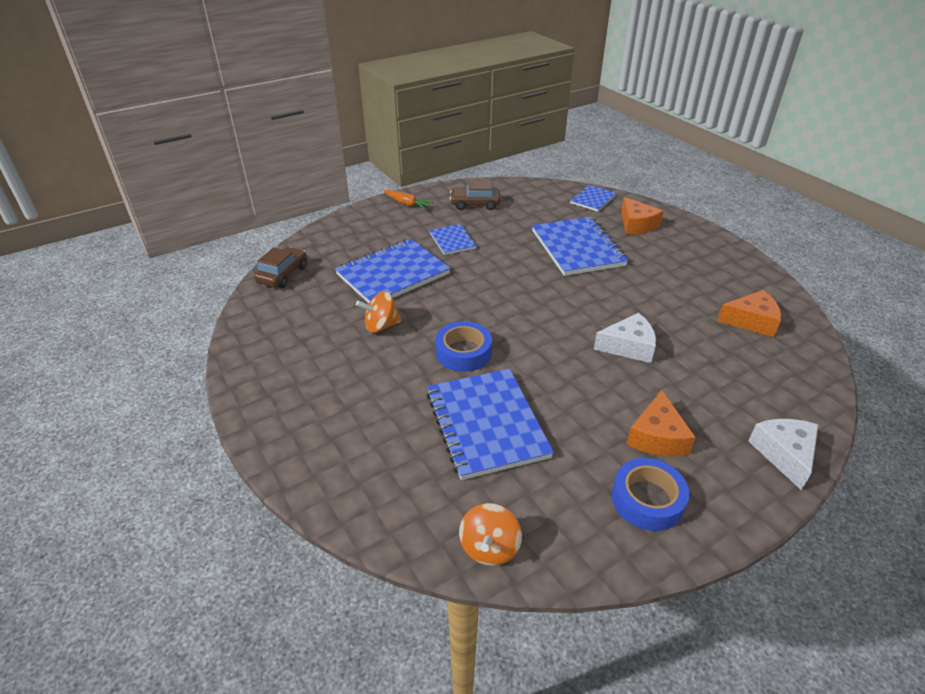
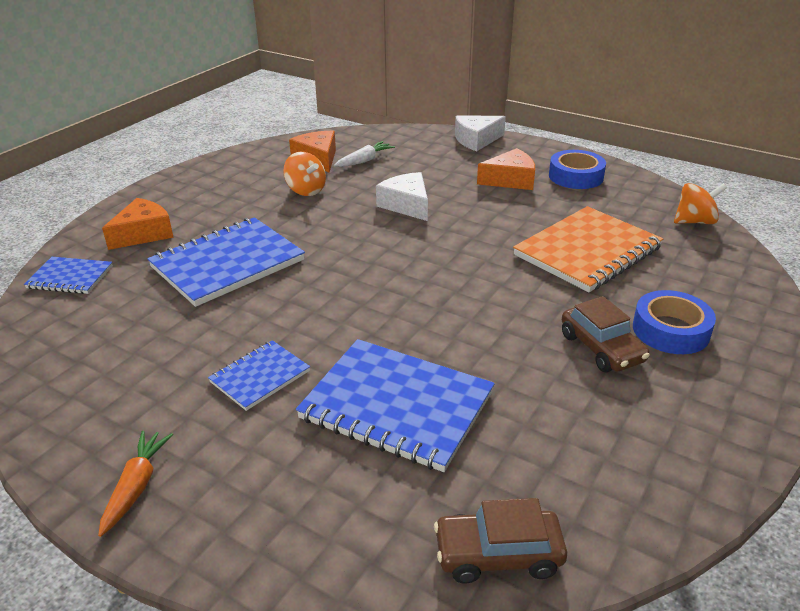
camera: 115 degrees left, 5 degrees down
orange spinning top [356,291,402,333] -> orange spinning top moved to [283,152,326,196]
blue notebook [426,369,554,480] -> orange notebook [513,206,663,292]
blue tape [435,321,492,372] -> blue tape moved to [633,290,716,354]
brown car [450,180,500,210] -> brown car moved to [562,296,650,372]
none -> white carrot [334,141,395,167]

